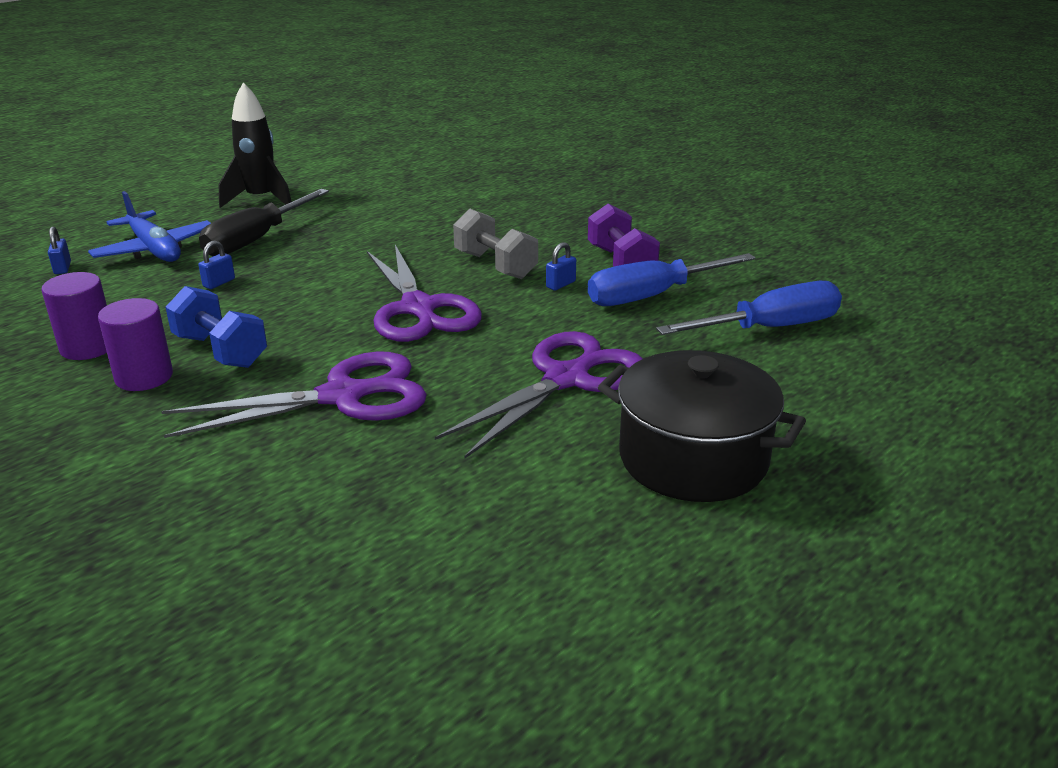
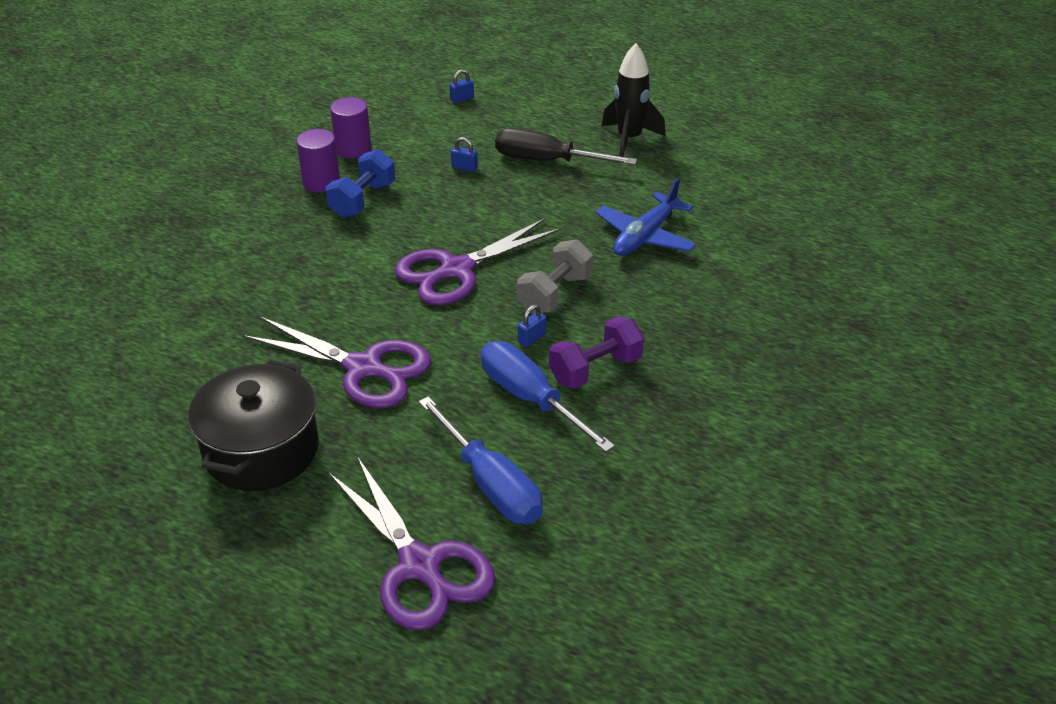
camera: 75 degrees right, 10 degrees up
blue plane [88,191,211,262] -> blue plane moved to [595,178,696,256]
purple scissors [161,351,427,438] -> purple scissors moved to [329,458,495,631]
blue padlock [546,242,576,290] -> blue padlock turned 75 degrees counterclockwise [518,305,546,347]

